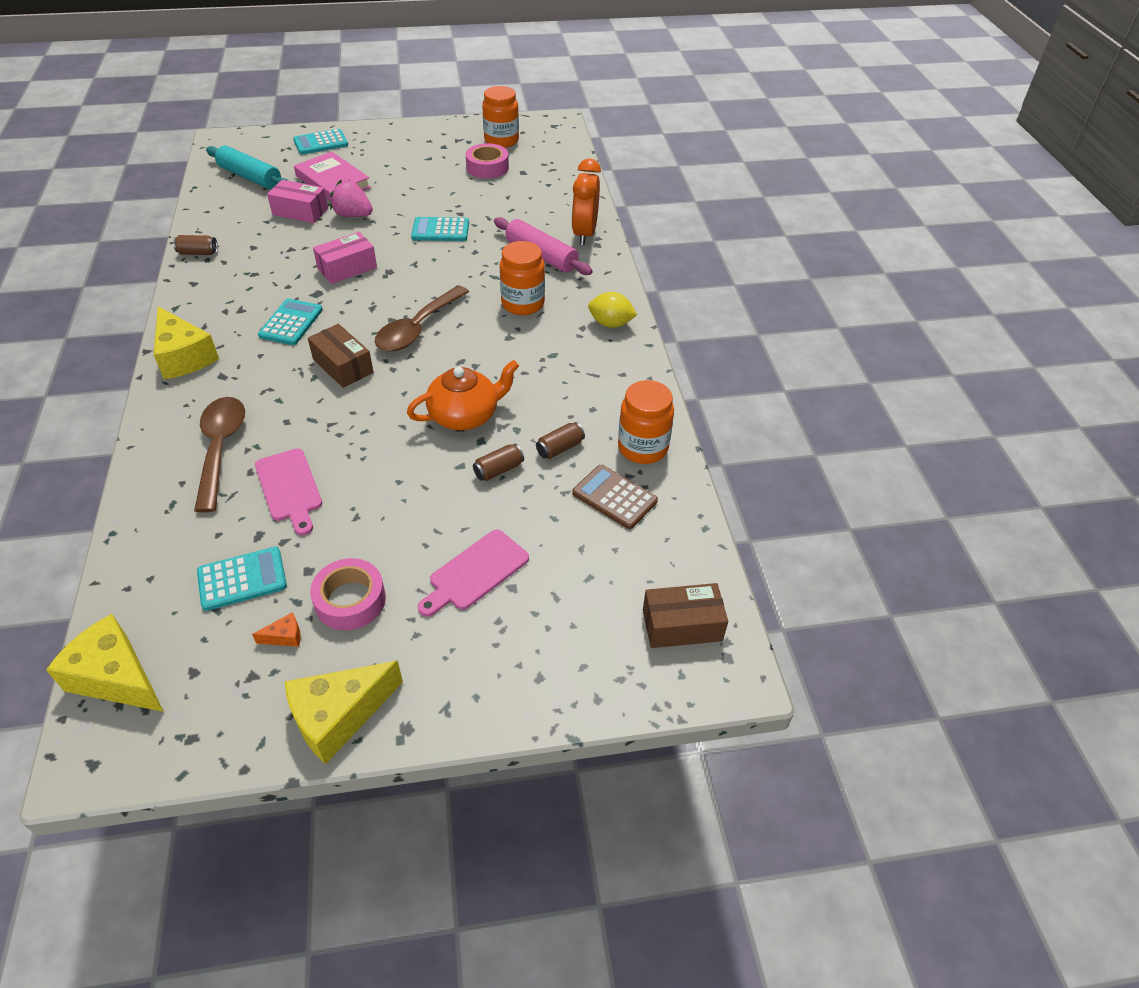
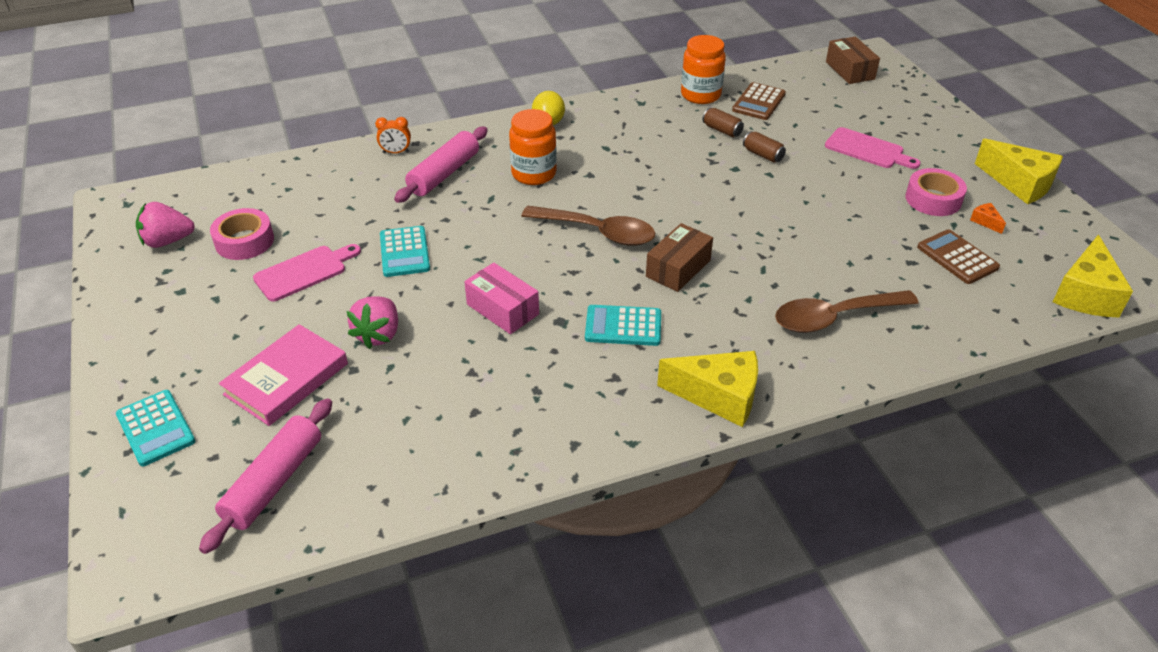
camera: 100 degrees left, 5 degrees down
yellow cheese [153,306,219,379] -> yellow cheese turned 60 degrees clockwise [657,351,758,427]
brown can [173,235,218,255] -> none
turquoise calculator [197,547,287,611] -> brown calculator [917,229,1000,284]
turquoise rolling pin [206,146,288,189] -> pink rolling pin [199,398,332,554]
pink cutting board [255,448,322,536] -> pink cutting board moved to [253,244,361,302]
pink box [267,180,328,223] -> none
orange teapot [407,360,519,430] -> none
orange jar [482,86,519,148] -> pink strawberry [136,202,195,248]
orange clock [572,159,601,245] -> orange clock [375,117,411,153], size x0.51

